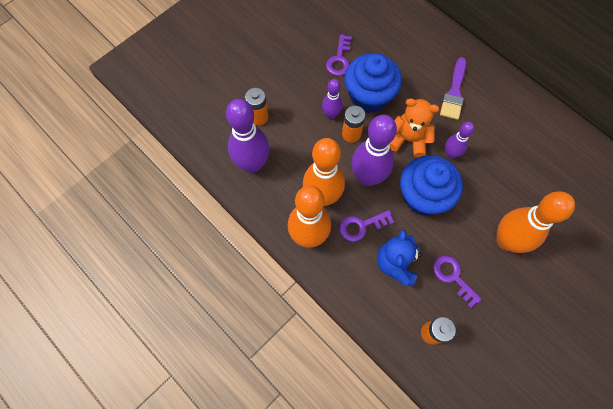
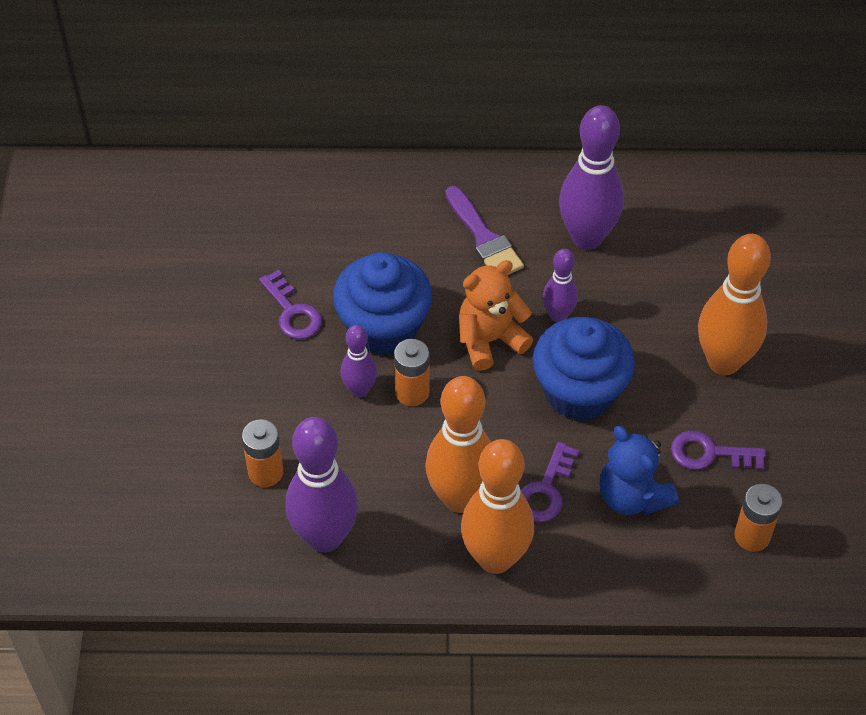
camera: 45 degrees left, 15 degrees down
purple bowling pin [351,115,397,186] -> purple bowling pin moved to [559,105,624,250]

